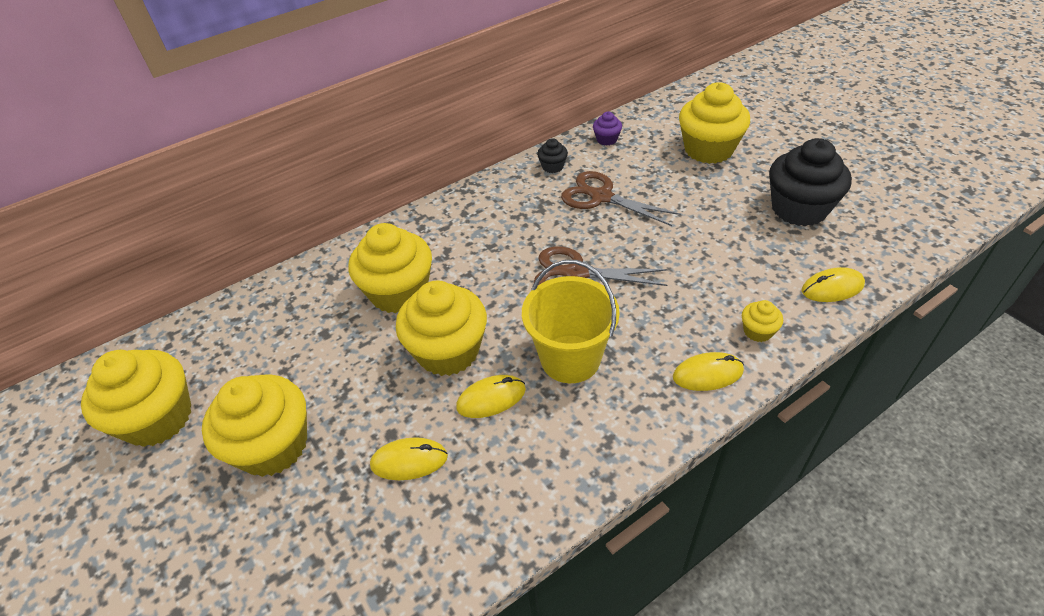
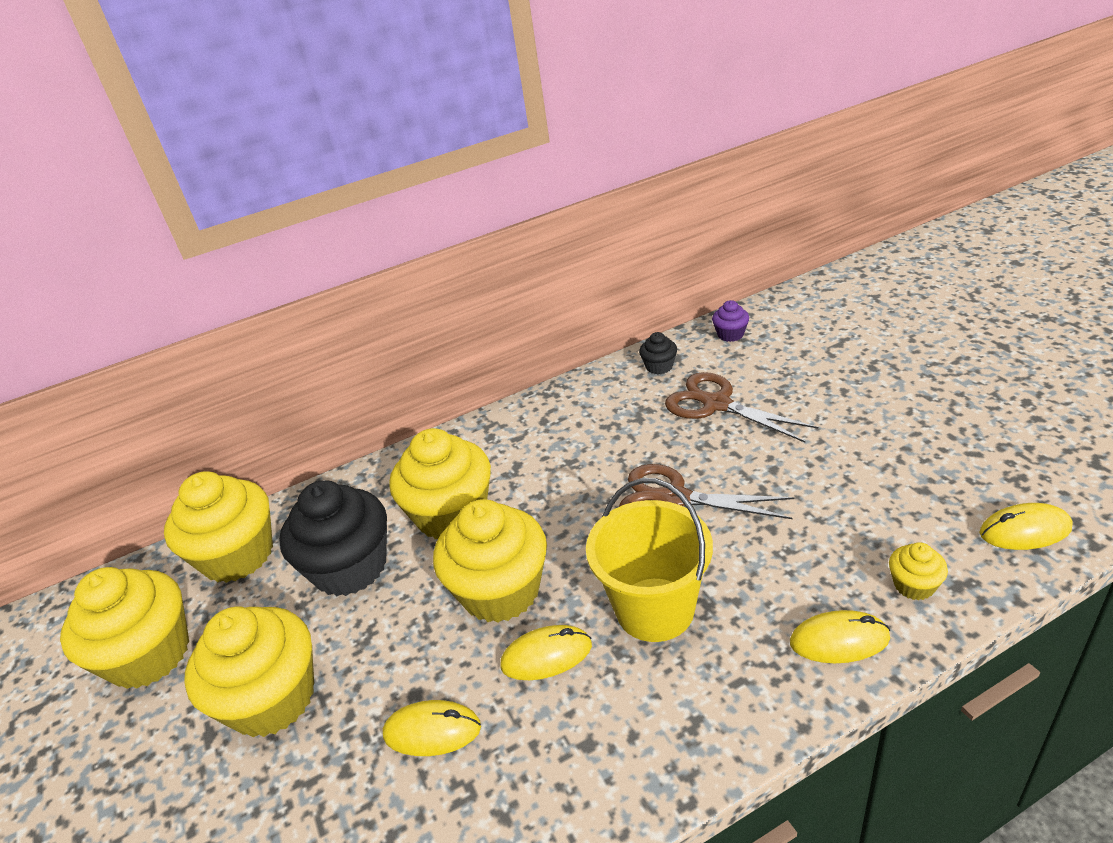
camera: 10 degrees right, 10 degrees down
yellow cupcake [679,82,750,164] -> yellow cupcake moved to [164,471,273,583]
black cupcake [769,138,852,226] -> black cupcake moved to [279,480,387,596]

